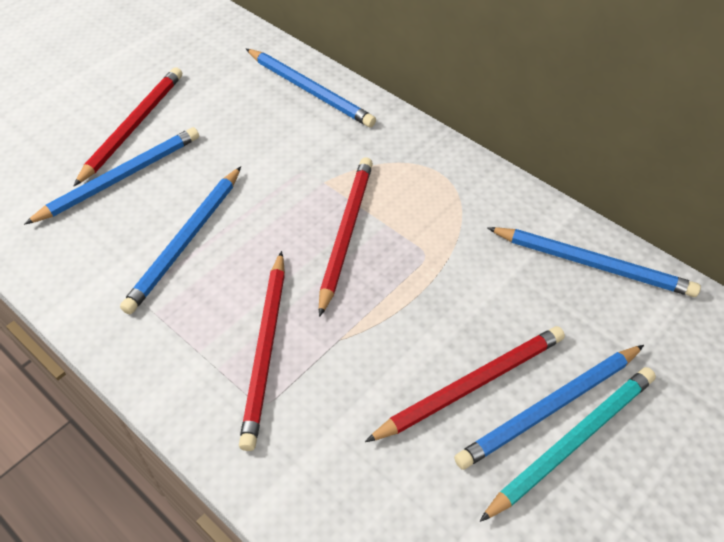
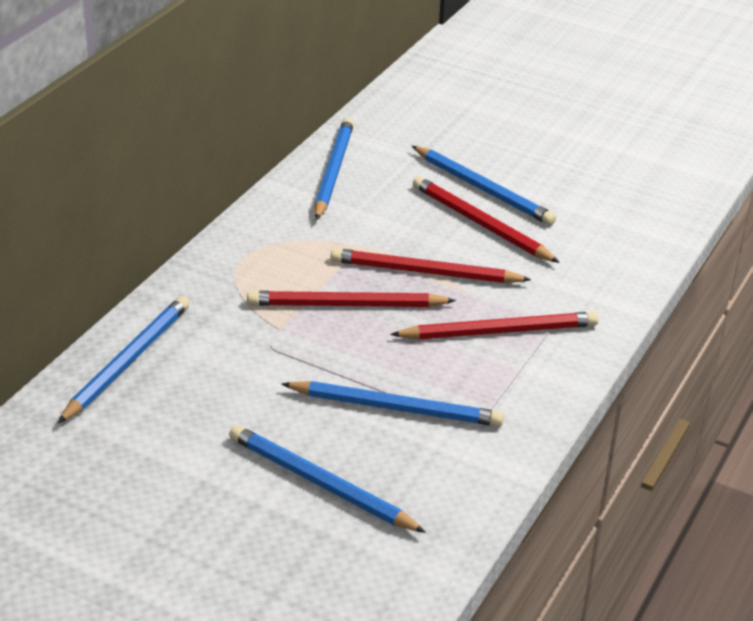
camera: 105 degrees left, 15 degrees down
red pencil [74,67,182,186] -> red pencil moved to [331,248,532,283]
turquoise pencil [480,367,656,522] -> none

